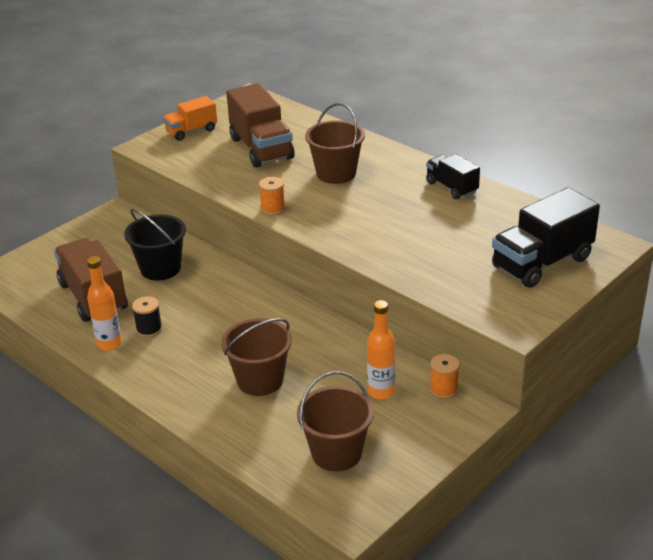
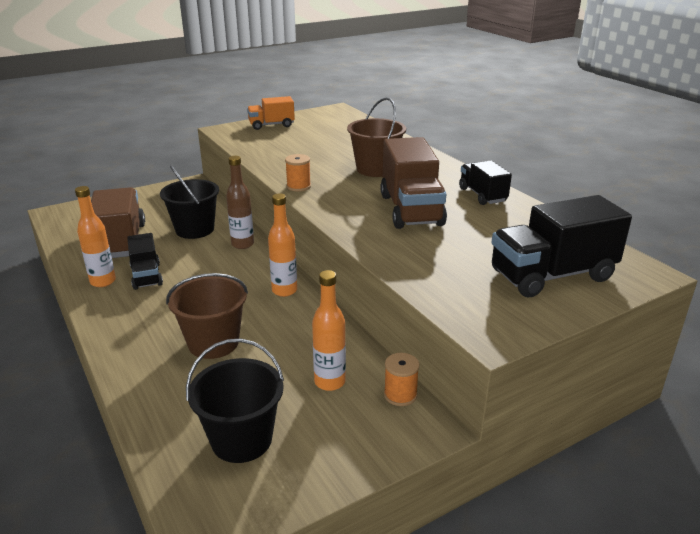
camera: 15 degrees right, 5 degrees down
black spool [132,296,162,337] -> black truck [127,233,163,290]
brown truck [226,83,295,168] -> brown truck moved to [380,137,447,229]
brown bucket [297,371,374,471] -> black bucket [186,339,284,463]
none -> brown bottle [226,156,254,249]
none -> orange bottle [268,194,297,297]

